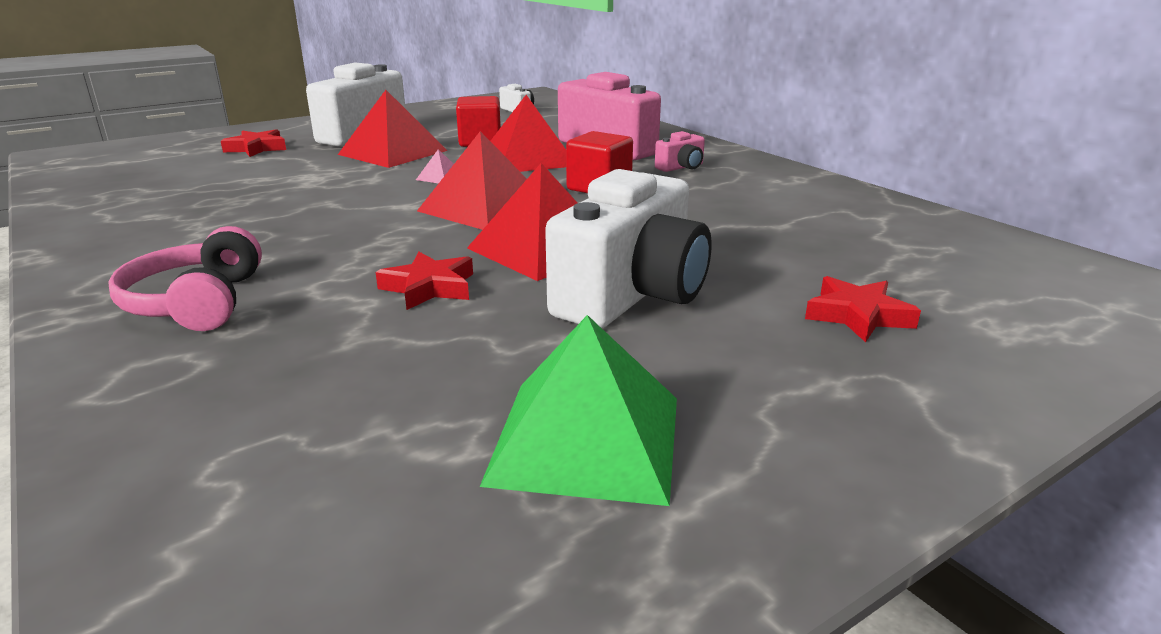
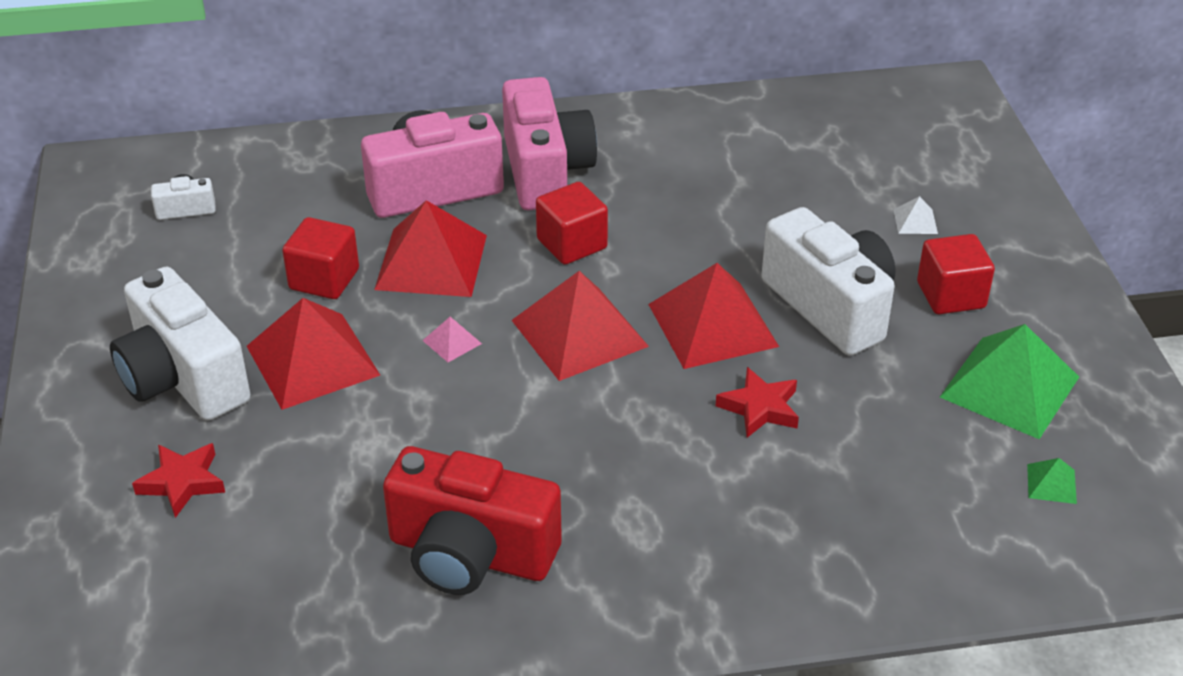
camera: 65 degrees left, 15 degrees up
pink headphones [108,226,262,331] -> none
pink camera [655,131,705,172] -> pink camera [502,77,597,210], size x2.29
red star [805,276,921,342] -> white pyramid [893,196,938,234]
none -> red camera [383,446,562,595]
none -> red cube [917,234,995,314]
none -> green pyramid [1027,458,1077,504]

